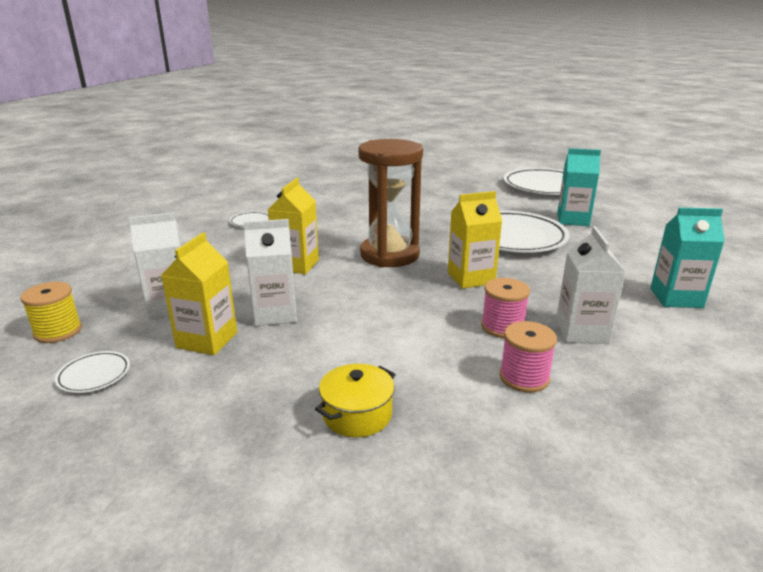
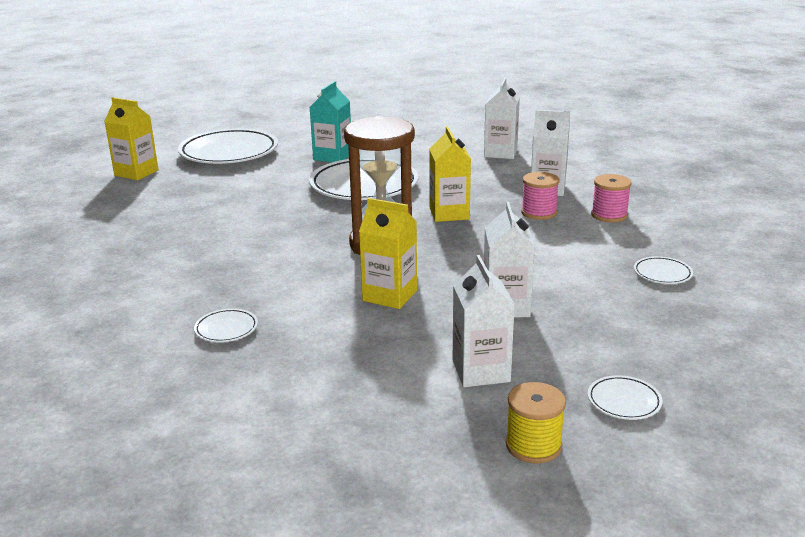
camera: 80 degrees left, 0 degrees up
yellow carton [161,232,237,355] -> yellow carton moved to [104,97,159,180]
yellow pot [315,364,396,437] -> white plate [634,256,693,284]
turquoise carton [650,208,725,308] -> white carton [484,77,520,159]

